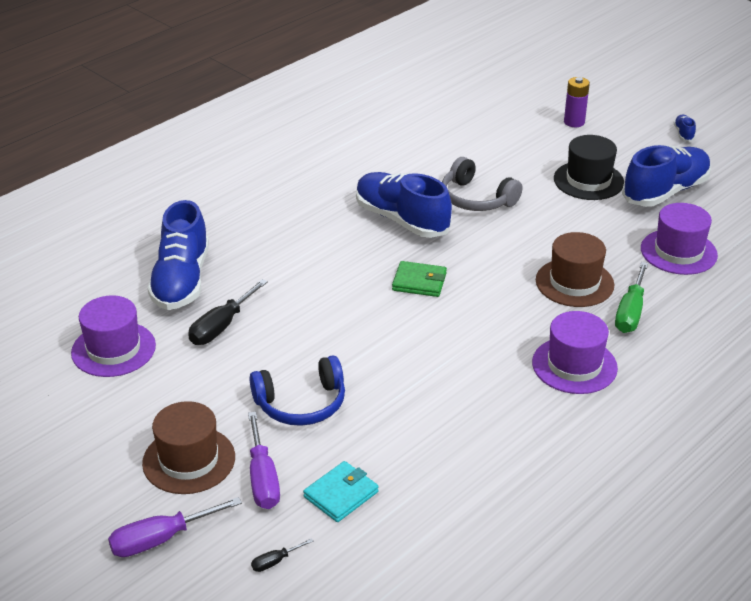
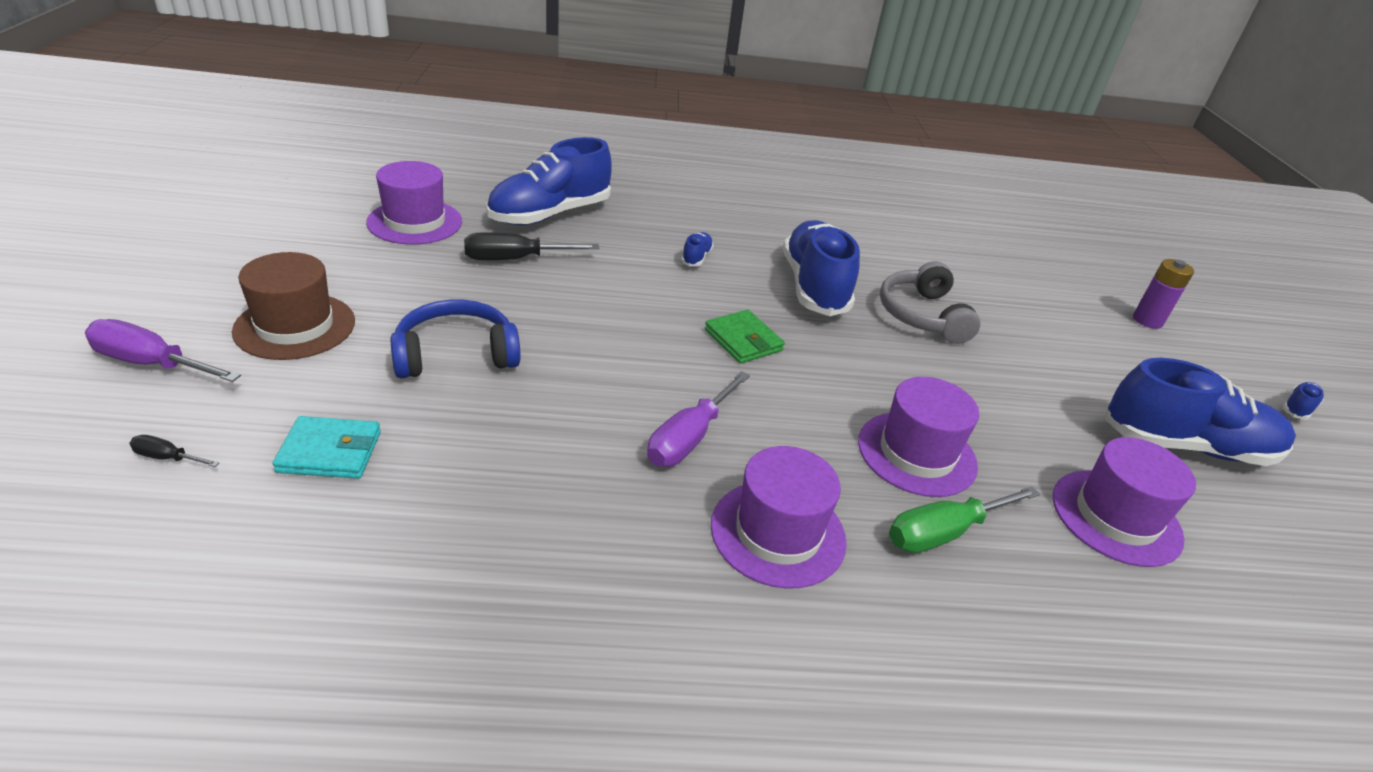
camera: 40 degrees right, 0 degrees up
purple screwdriver [248,412,280,509] -> purple screwdriver moved to [647,371,750,467]
blue headphones [250,355,345,426] -> blue headphones turned 135 degrees clockwise [390,300,521,378]
brown hat [536,232,615,307] -> purple hat [858,377,979,497]
black hat [554,135,624,200] -> none
none -> blue shoe [681,232,714,266]

